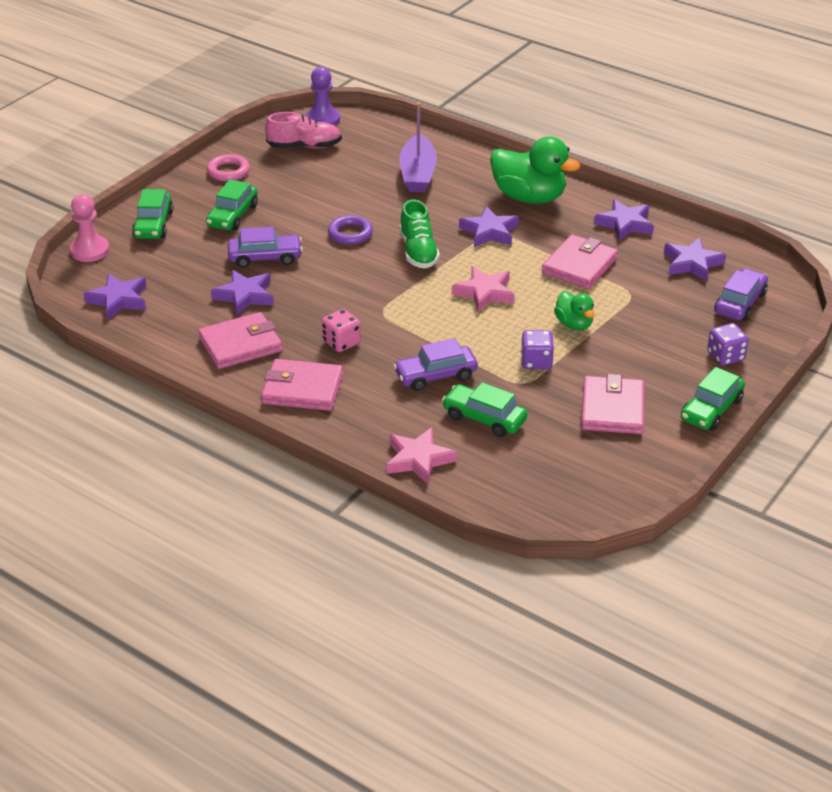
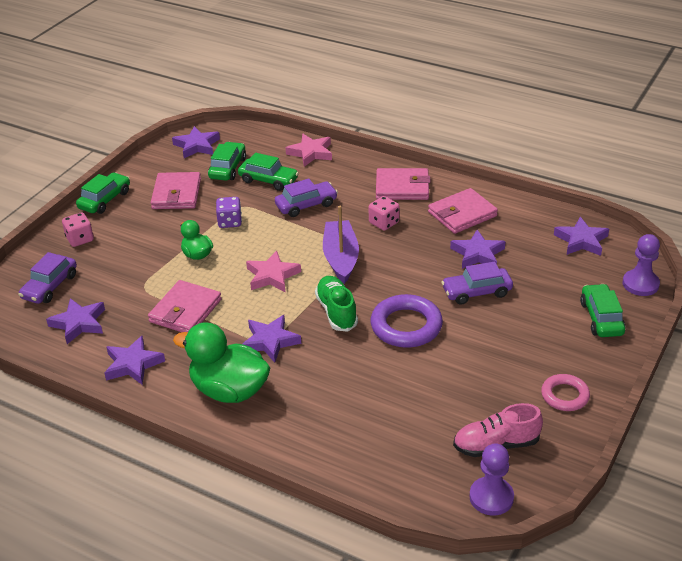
camera: 175 degrees right, 0 degrees up
pink pawn [70,194,110,262] -> purple pawn [623,234,660,296]
green car [206,179,258,231] -> green car moved to [208,142,246,181]
purple ring [328,215,373,245] -> purple ring [371,294,443,348], size x1.62
purple boat [399,103,437,192] -> purple boat moved to [323,206,359,284]
purple dice [707,323,749,366] -> pink dice [62,213,94,247]
none -> purple star [172,126,220,158]

